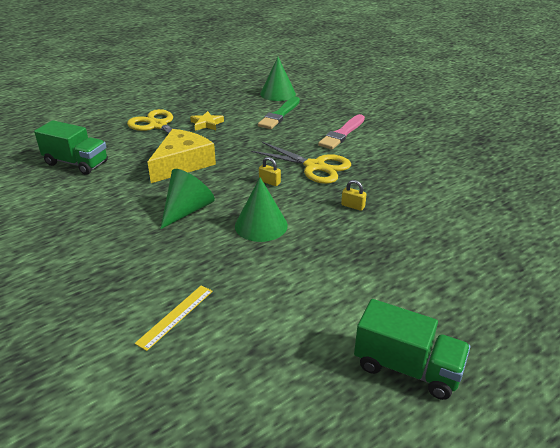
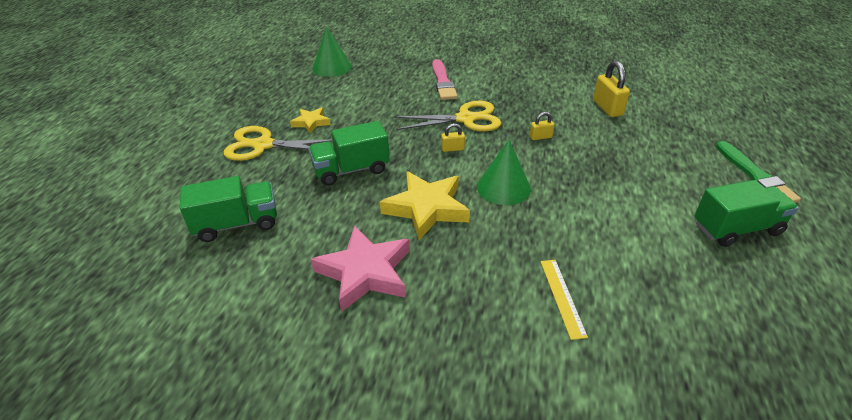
camera: 40 degrees left, 5 degrees up
yellow cheese [147,129,216,183] -> green truck [308,121,390,186]
green cone [160,169,215,229] -> yellow star [380,171,470,240]
green brush [258,97,300,129] -> green brush moved to [716,141,801,203]
none -> pink star [311,225,410,312]
none -> yellow padlock [593,60,630,117]

